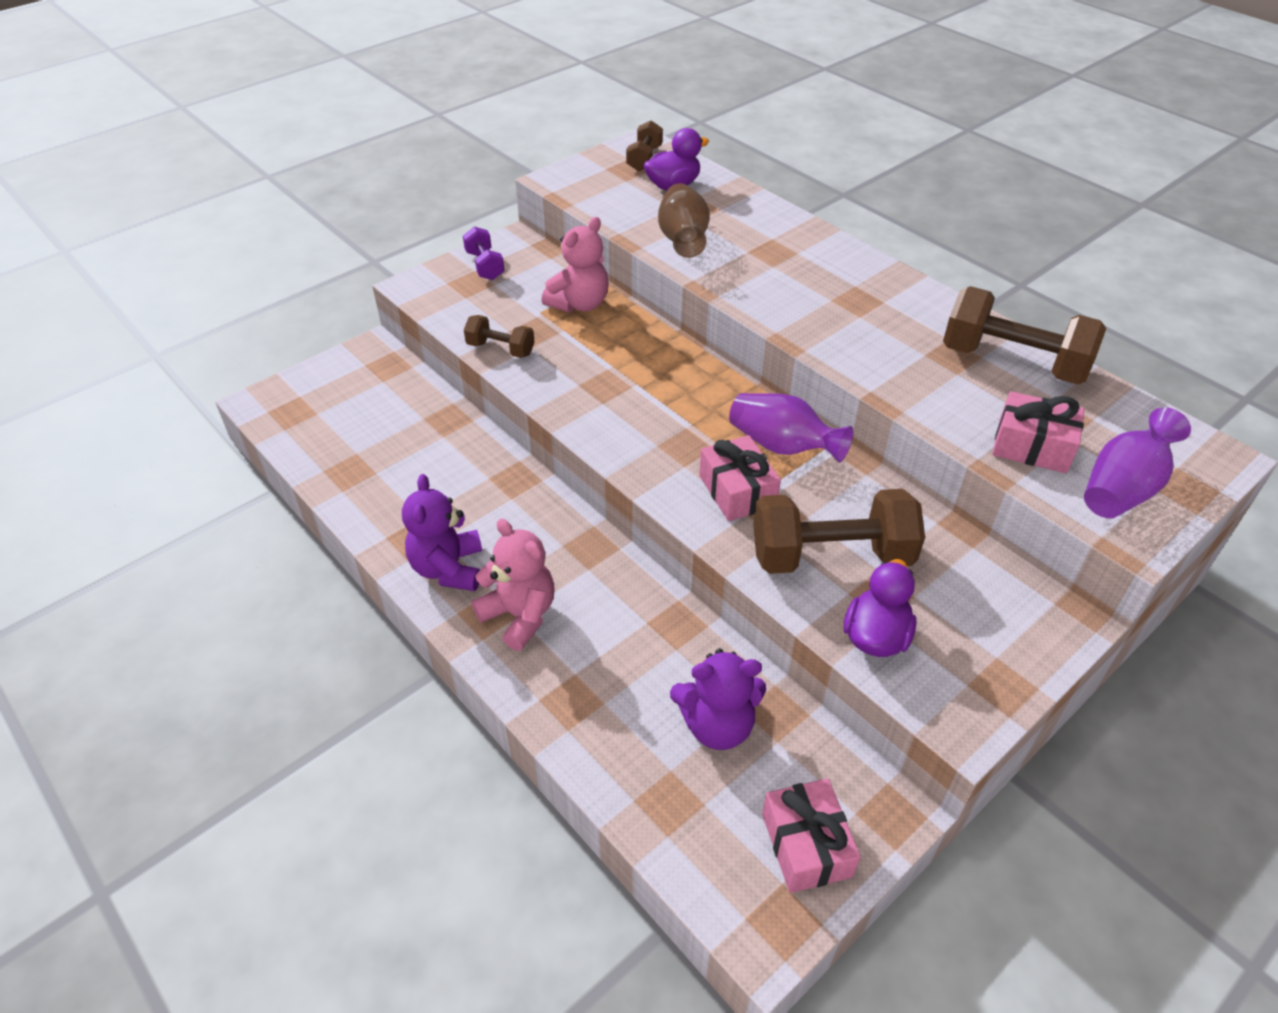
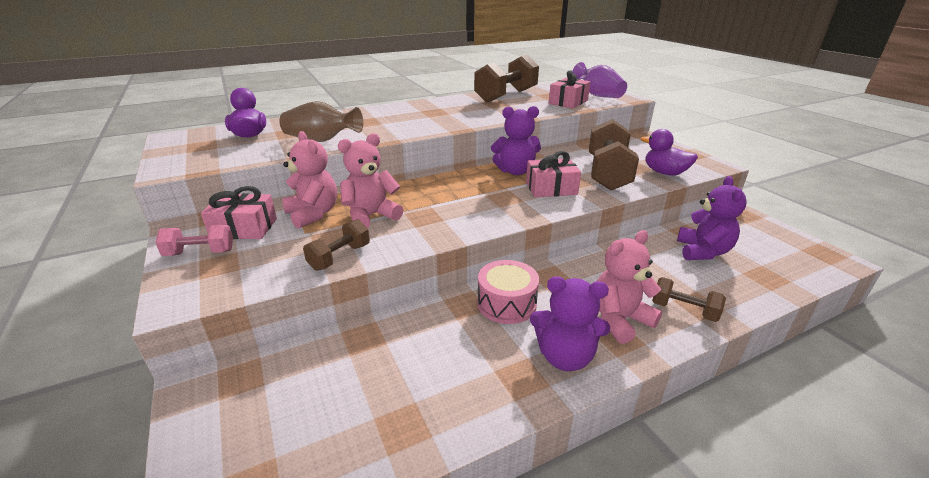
camera: 75 degrees left, 15 degrees down
purple dumbbell [463,226,505,280] -> pink dumbbell [155,225,233,256]
brown dumbbell [626,121,663,171] -> brown dumbbell moved to [652,277,726,322]
purple vase [729,393,853,463] -> purple teddy bear [491,106,541,175]
pink gift [762,778,861,893] -> pink gift moved to [201,186,277,239]
none -> pink teddy bear [338,133,403,228]
none -> pink drum [477,260,539,324]

